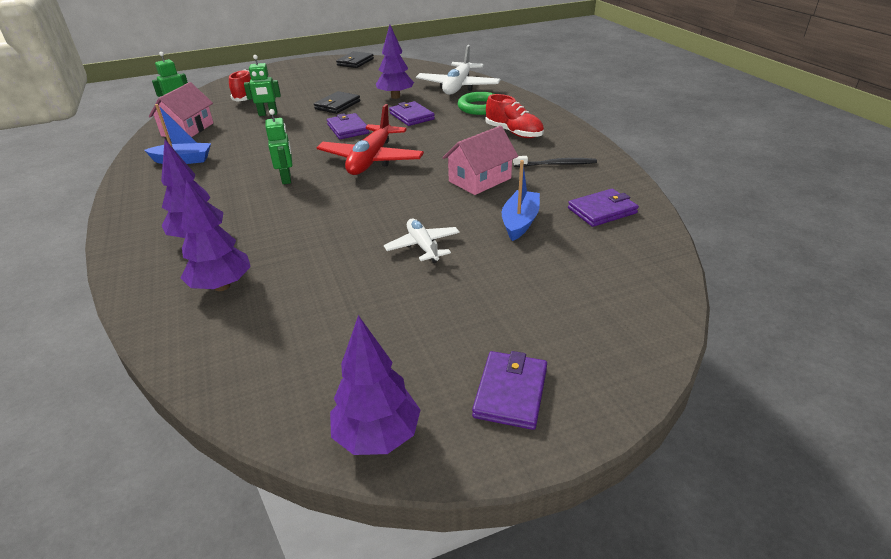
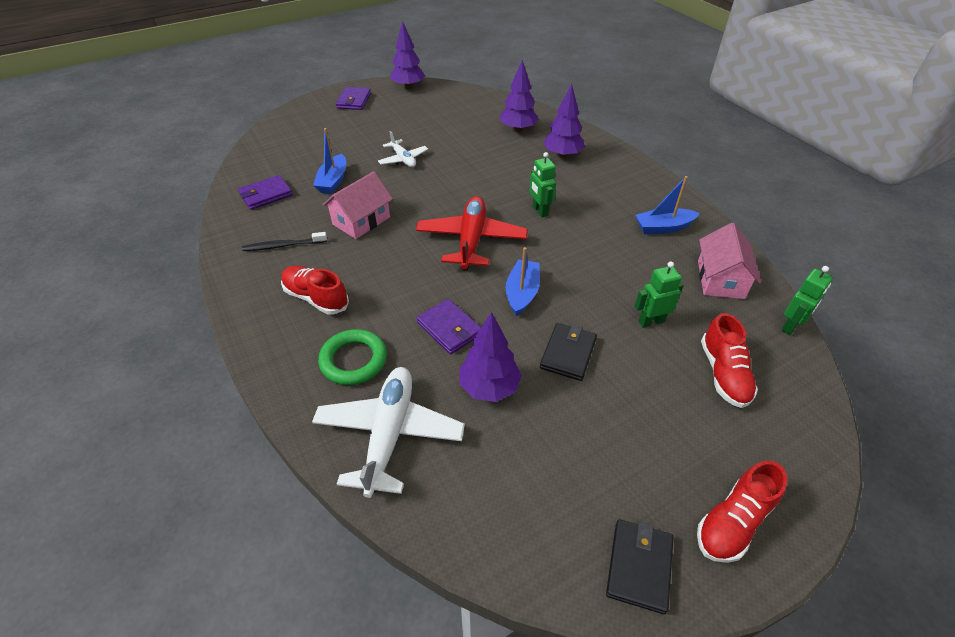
camera: 170 degrees right, 10 degrees up
purple wallet [327,113,369,139] -> blue boat [506,247,540,316]
none -> red shoe [697,461,787,563]

